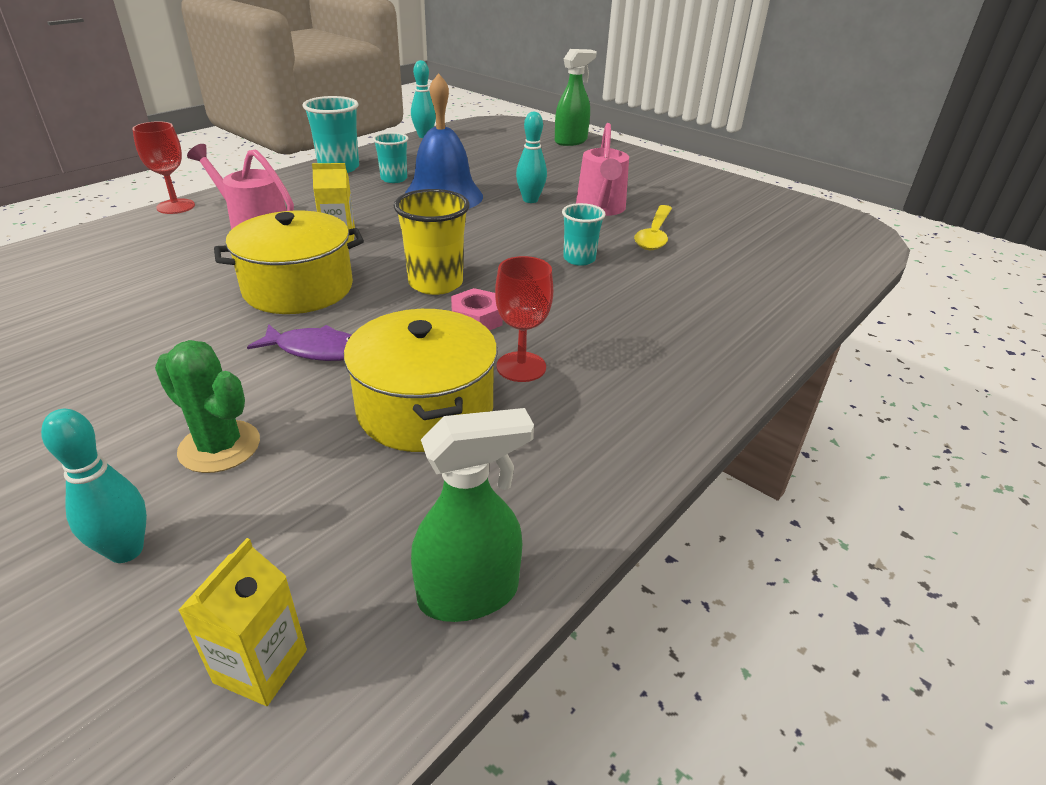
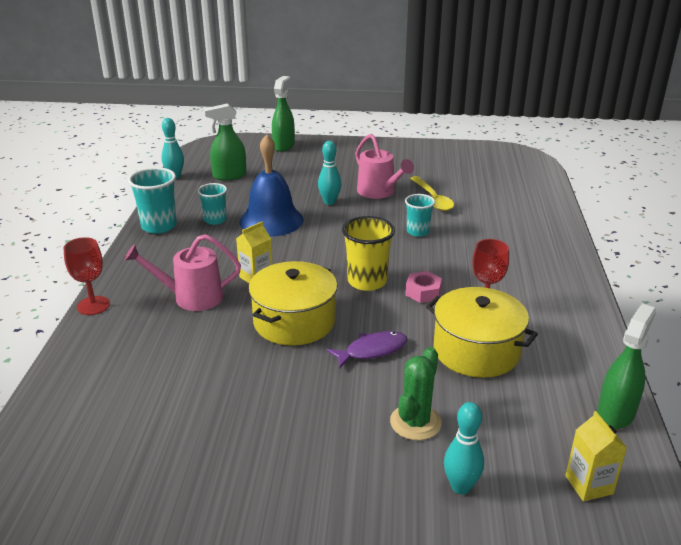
camera: 35 degrees left, 5 degrees down
green cactus [155,340,260,473] -> green cactus turned 60 degrees counterclockwise [390,347,442,440]
none -> green spray bottle [204,103,246,180]

